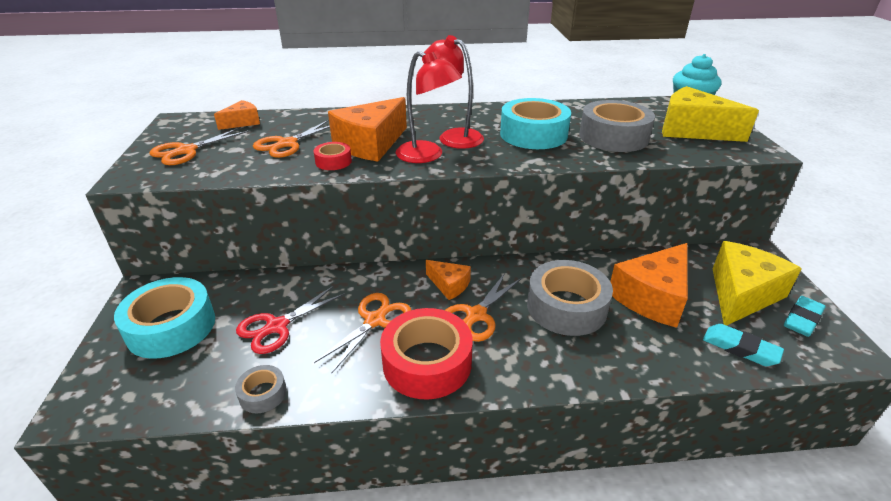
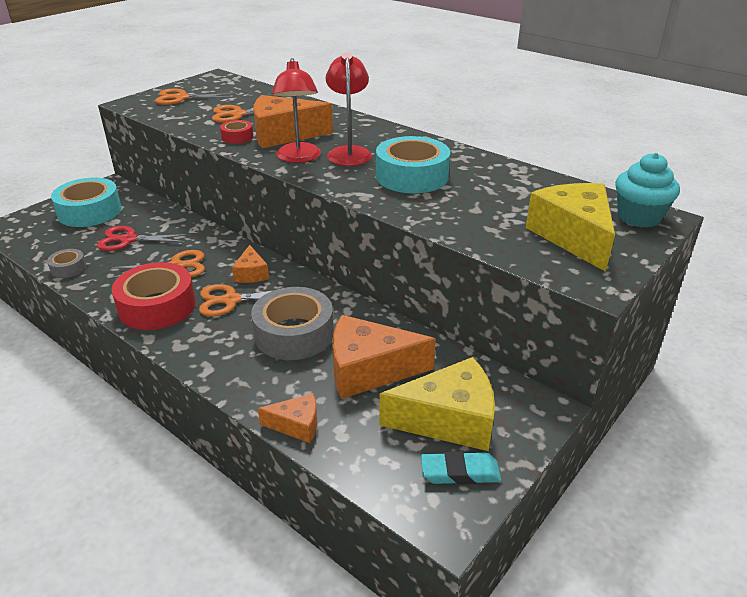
camera: 45 degrees right, 0 degrees up
orange cheese [214,100,260,130] -> orange cheese moved to [258,393,317,443]
grey tape [579,100,655,152] -> none
turquoise eraser [703,324,784,366] -> none

